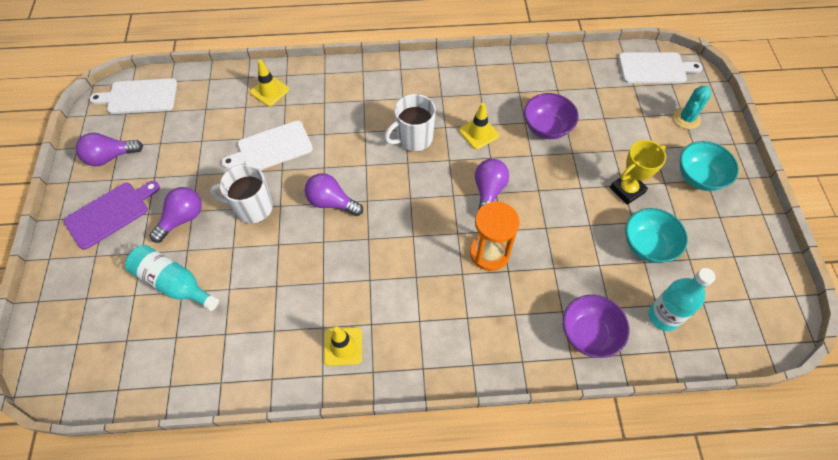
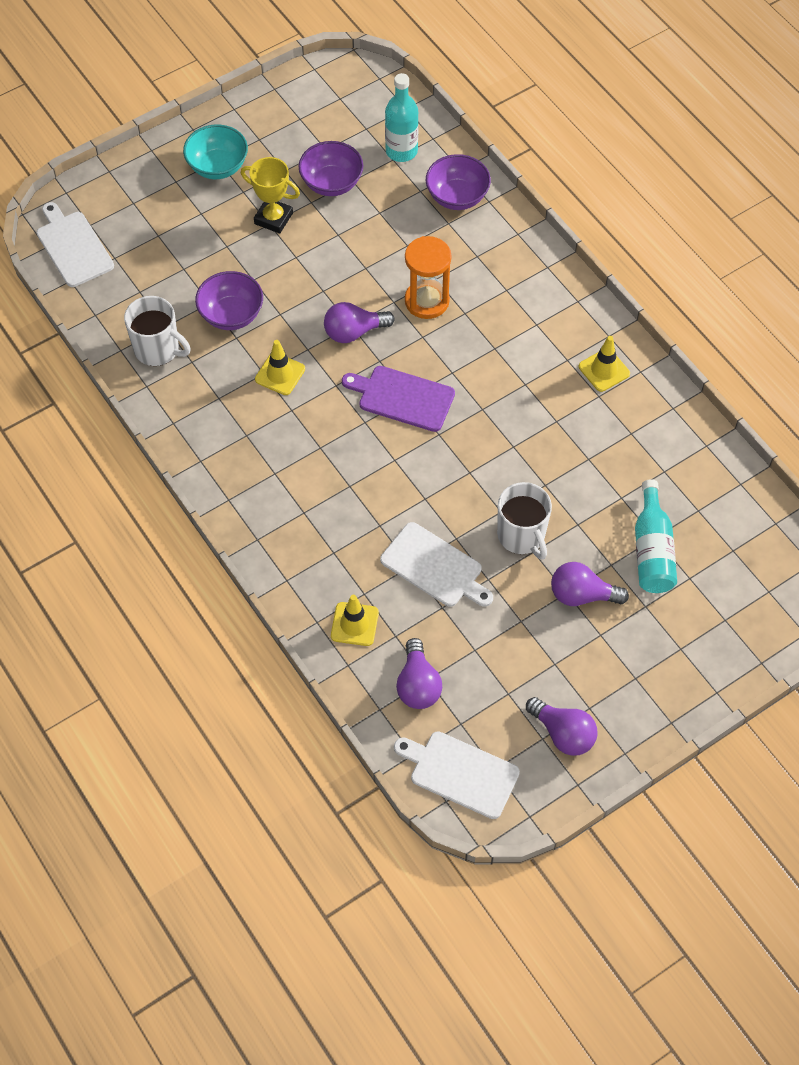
camera: 120 degrees left, 0 degrees up
purple cutting board [64,181,160,250] -> purple cutting board moved to [342,366,455,432]
white cutting board [89,78,177,114] -> white cutting board turned 150 degrees clockwise [394,731,520,819]
purple light bulb [305,173,363,216] -> purple light bulb moved to [396,638,442,709]
white mug [384,94,436,152] -> white mug moved to [124,296,191,366]
turquoise bowl [625,208,688,263] -> purple bowl [298,141,363,196]
turquoise cactus [673,86,711,129] -> none

